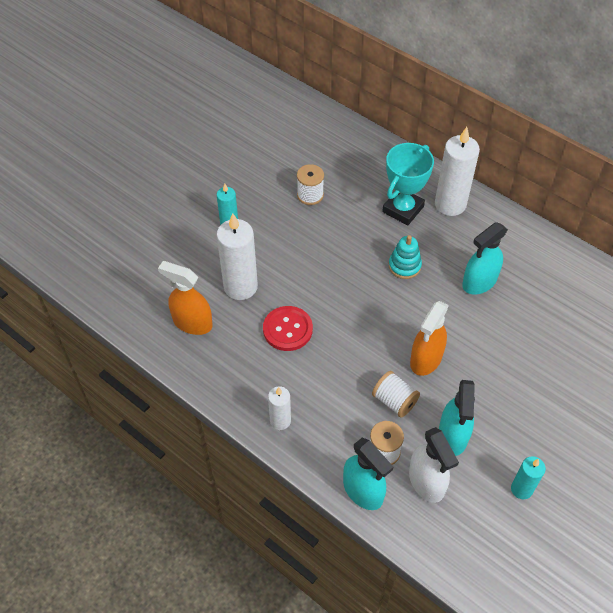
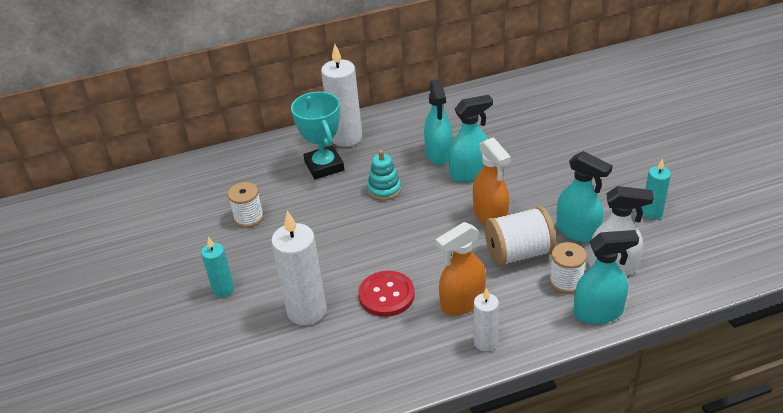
camera: 55 degrees left, 15 degrees down
orange spray bottle [158,261,213,335] -> orange spray bottle moved to [436,222,486,316]
white spool [372,371,420,418] -> white spool [485,206,556,266], size x1.50
none -> turquoise spray bottle [449,95,493,182]

